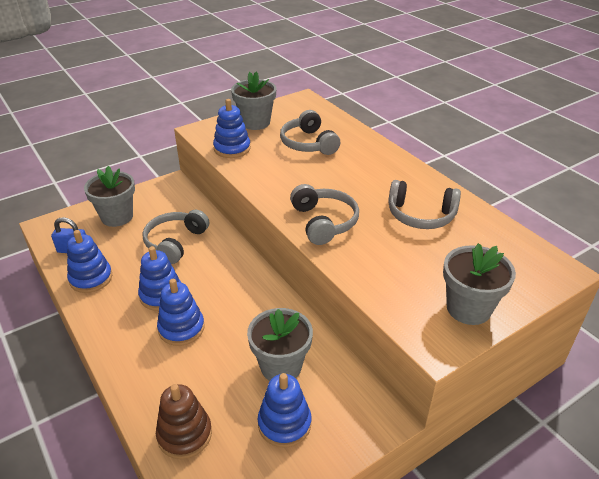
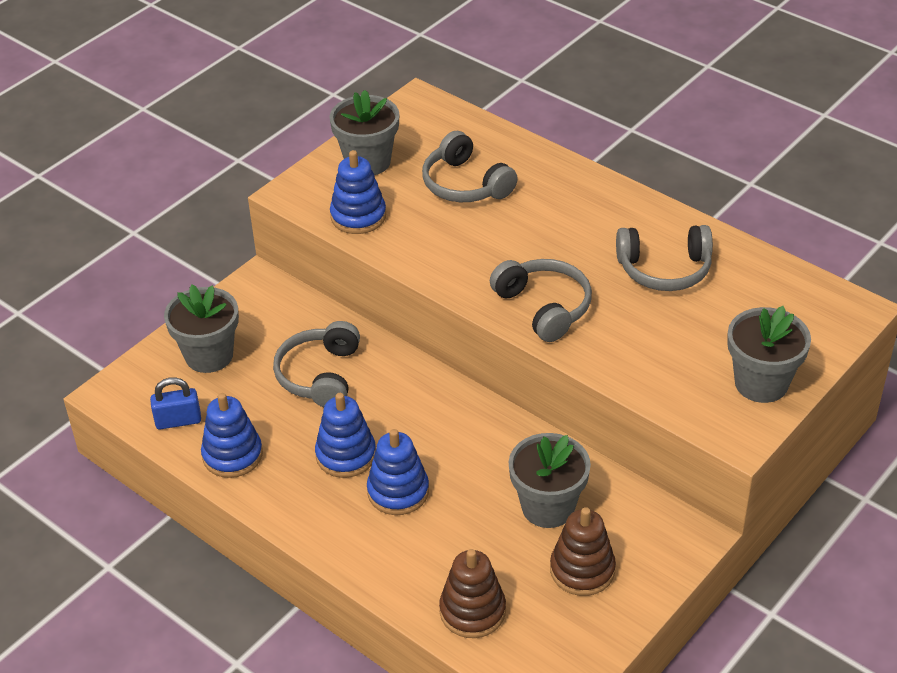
camera: 15 degrees left, 5 degrees up
blue stacking toy [258,373,311,448] -> brown stacking toy [550,507,616,596]

